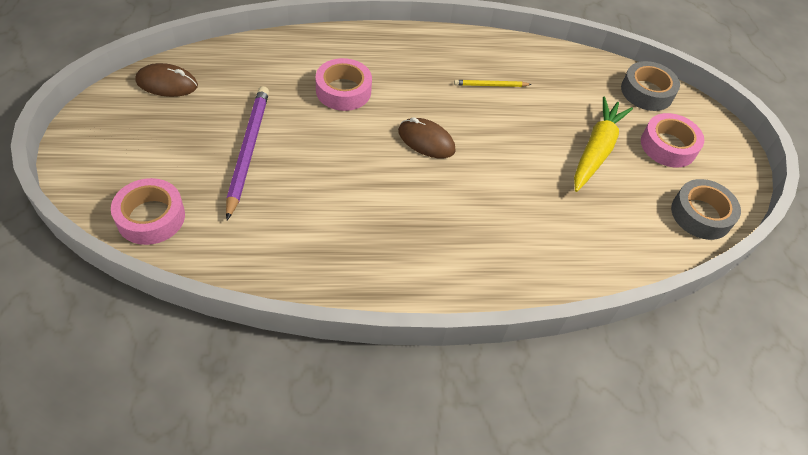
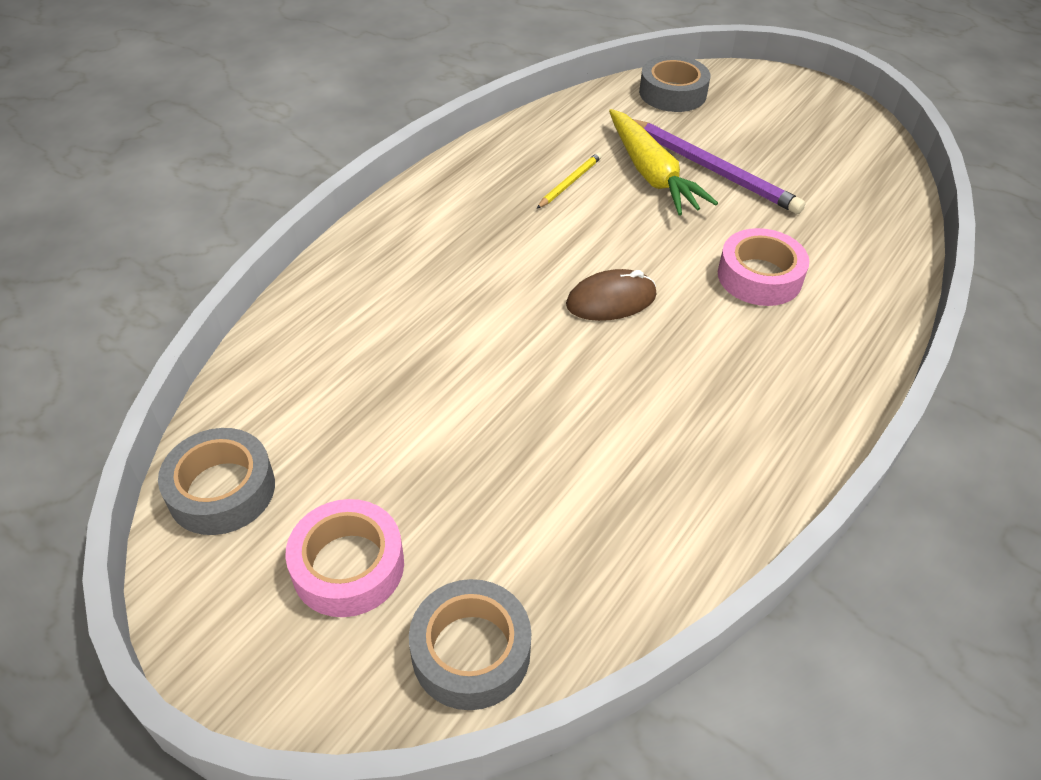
camera: 135 degrees right, 5 degrees down
pink tape [111,178,185,245] -> grey tape [639,55,710,112]
brown mouse [135,63,198,97] -> none
yellow pencil [454,80,532,87] -> yellow pencil moved to [536,152,602,209]
yellow carrot [574,97,633,192] -> yellow carrot moved to [609,109,718,215]

